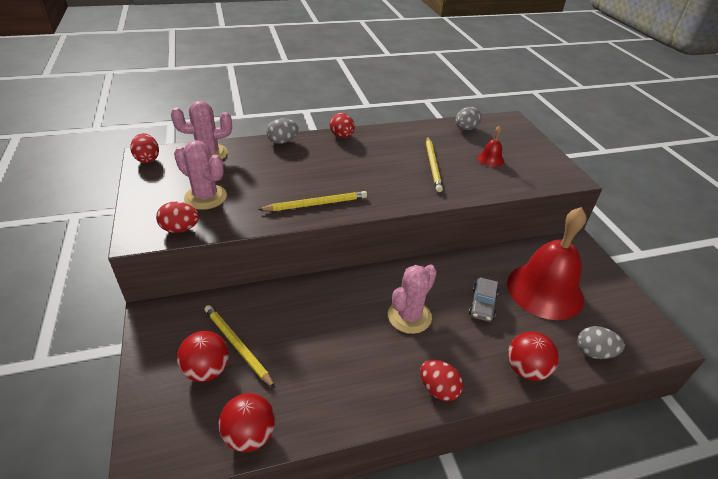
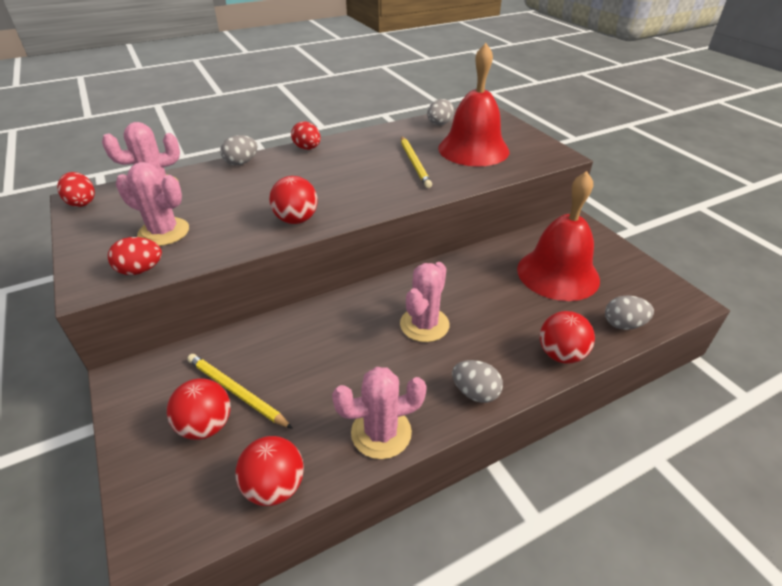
camera: 10 degrees left, 0 degrees up
yellow pencil [258,191,367,211] -> red ball [269,176,317,224]
red egg [420,360,463,401] -> grey egg [452,360,503,403]
grey car [469,277,499,322] -> none
red bell [477,126,504,167] -> red bell [438,43,509,167], size x2.44
none -> pink cactus [332,367,427,459]

